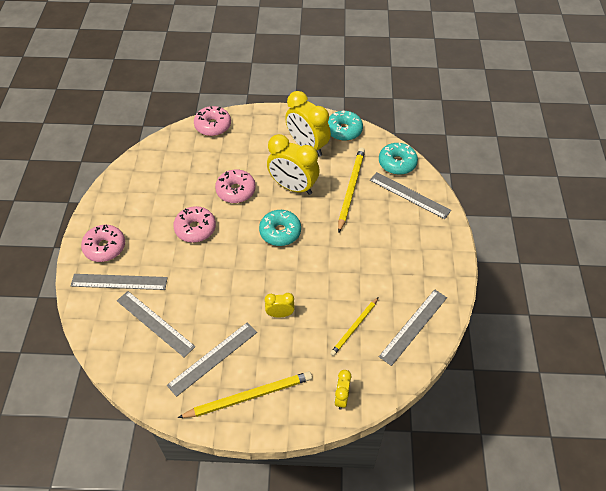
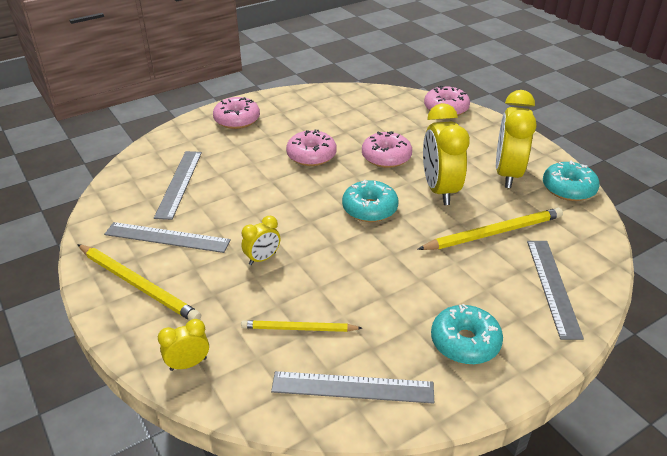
camera: 55 degrees right, 15 degrees down
grey ruler [71,274,168,290] -> none
yellow clock [265,293,295,318] -> yellow clock turned 90 degrees clockwise [242,216,280,265]
turquoise donut [379,143,418,175] -> turquoise donut moved to [431,304,503,365]

